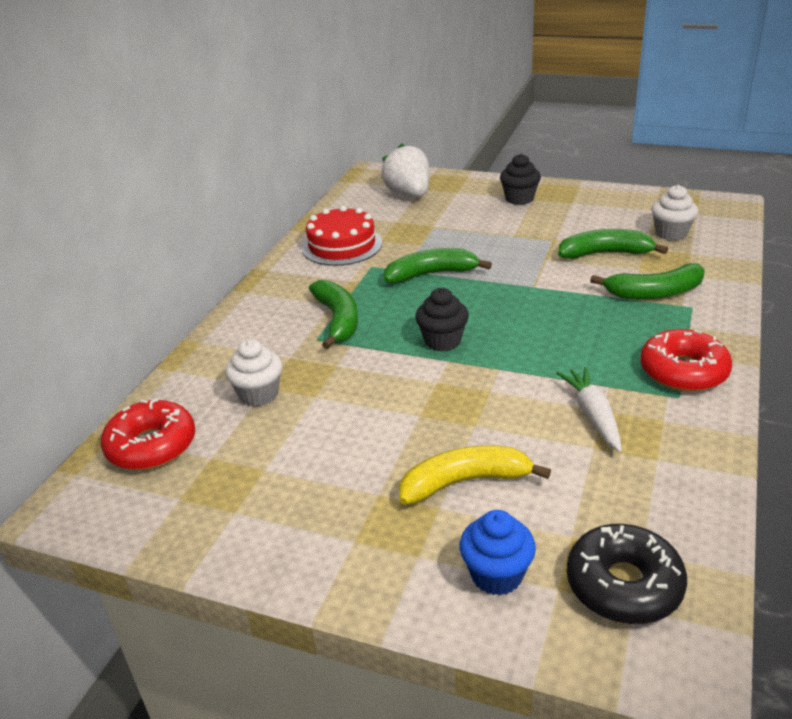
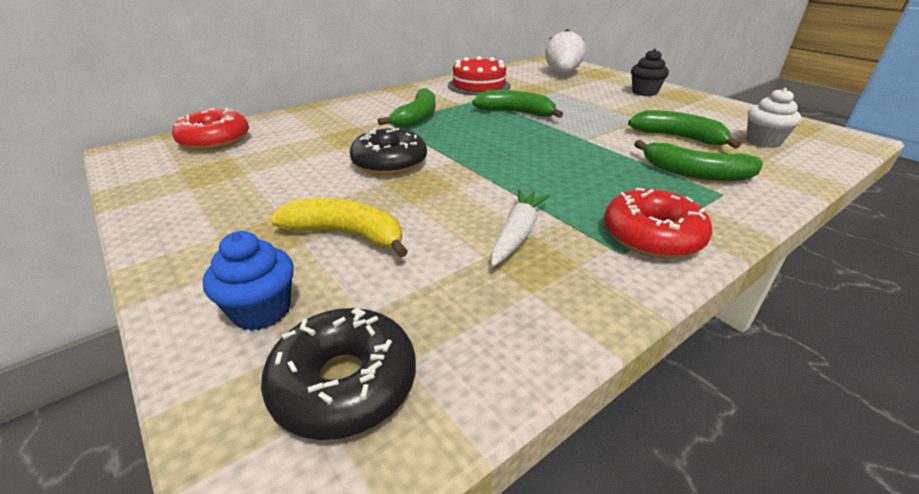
camera: 30 degrees right, 0 degrees up
white cupcake [225,339,282,407] -> none
black cupcake [415,288,469,352] -> none
none -> black donut [350,126,427,175]

